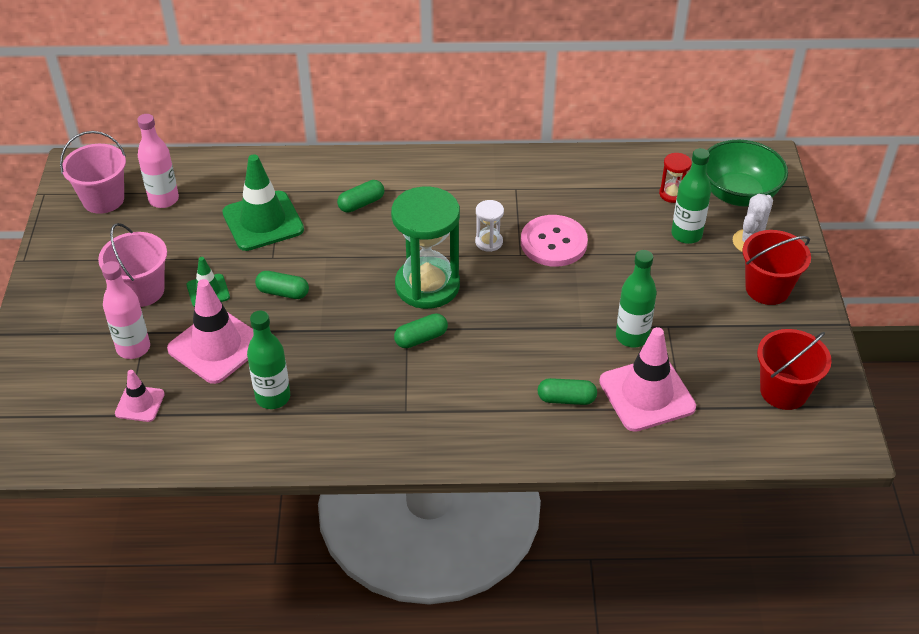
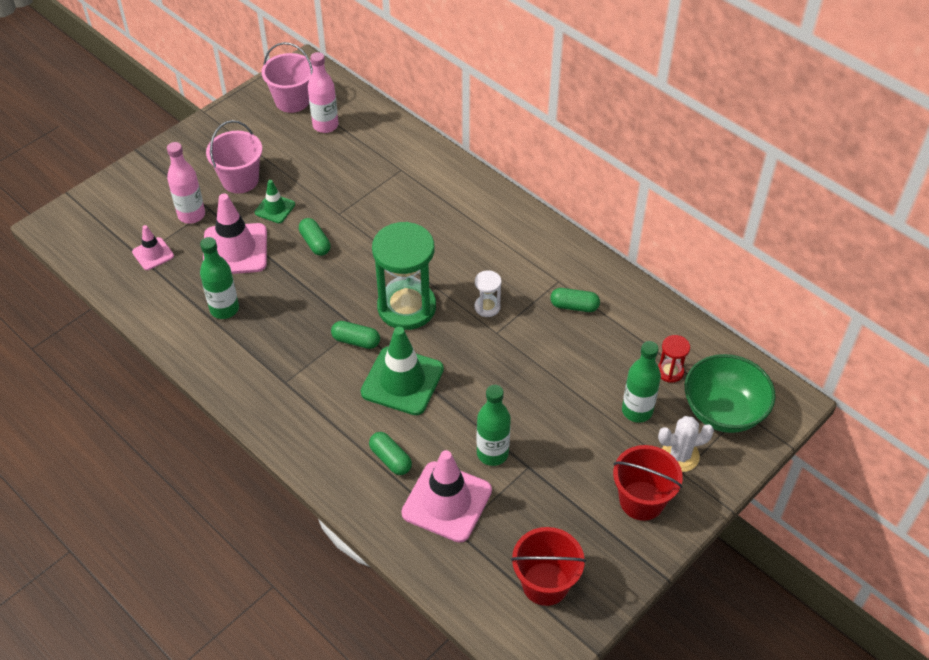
camera: 45 degrees right, 5 degrees up
green traffic cone [222,154,304,251] -> green traffic cone moved to [361,327,444,415]
green capsule [337,180,384,213] -> green capsule moved to [550,288,600,312]
pink button [521,215,588,267] -> none

